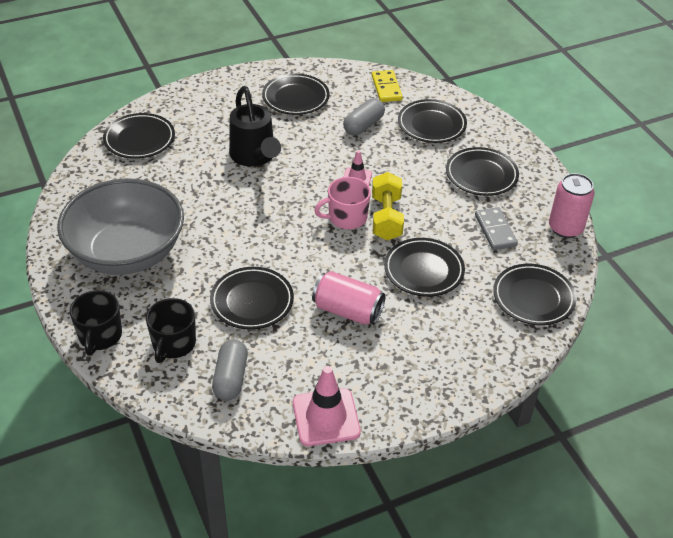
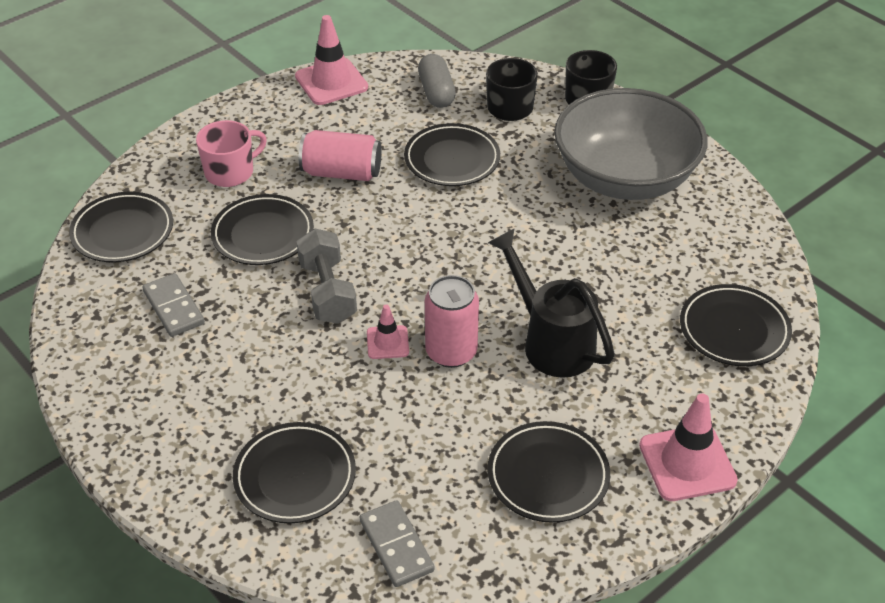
camera: 165 degrees right, 0 degrees up
pink mug [314,177,371,229] -> pink mug moved to [196,120,267,187]
grey capsule [343,98,385,135] -> none
yellow domino [372,70,403,102] -> grey domino [360,500,435,587]
yellow dumbbell [372,172,404,241] -> grey dumbbell [296,228,357,324]
black plate [446,147,519,196] -> none
pink can [549,173,595,238] -> pink can moved to [425,275,479,368]
none -> pink traffic cone [639,394,738,501]

